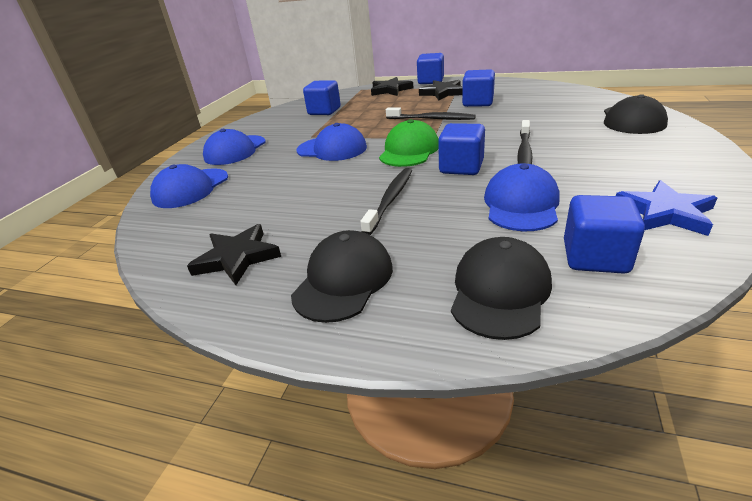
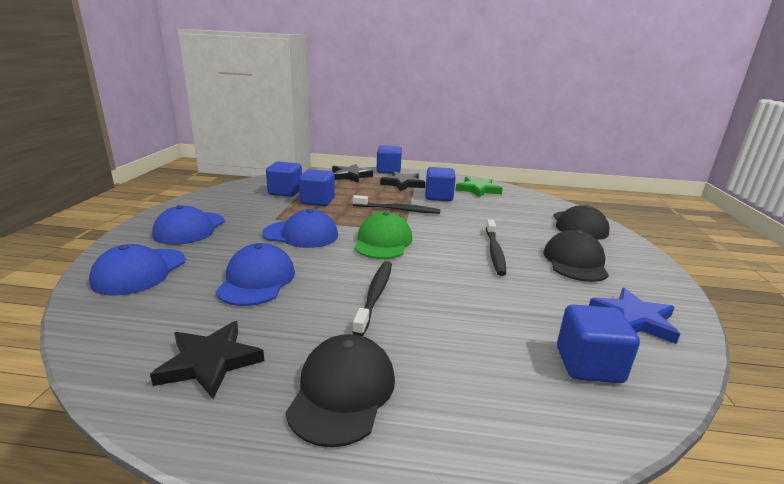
camera: 15 degrees left, 10 degrees down
blue cube [438,123,485,175] -> blue cube moved to [299,169,335,206]
black cap [451,237,552,340] -> black cap moved to [543,230,609,282]
blue cap [484,163,560,231] -> blue cap moved to [215,243,295,306]
none -> green star [456,176,503,197]

